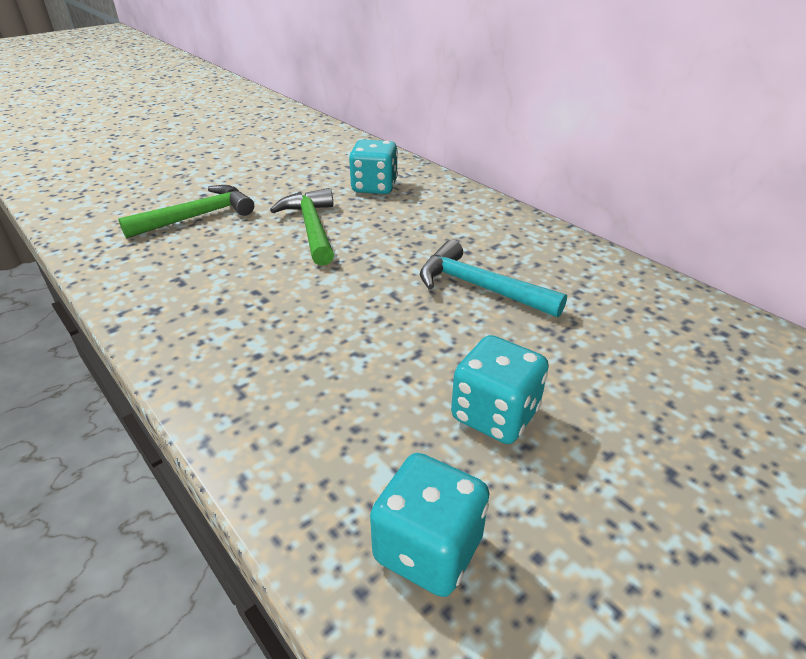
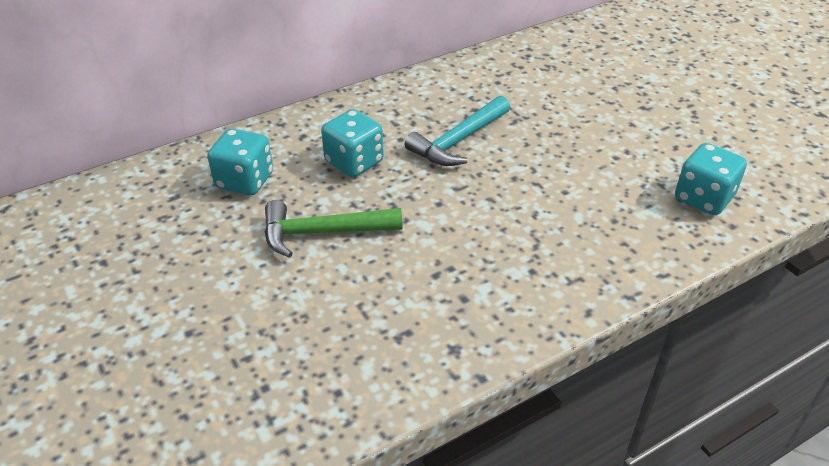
camera: 80 degrees left, 5 degrees up
green hammer [118,185,254,239] -> none
turquoise dice [451,335,549,444] -> turquoise dice moved to [321,109,384,177]

